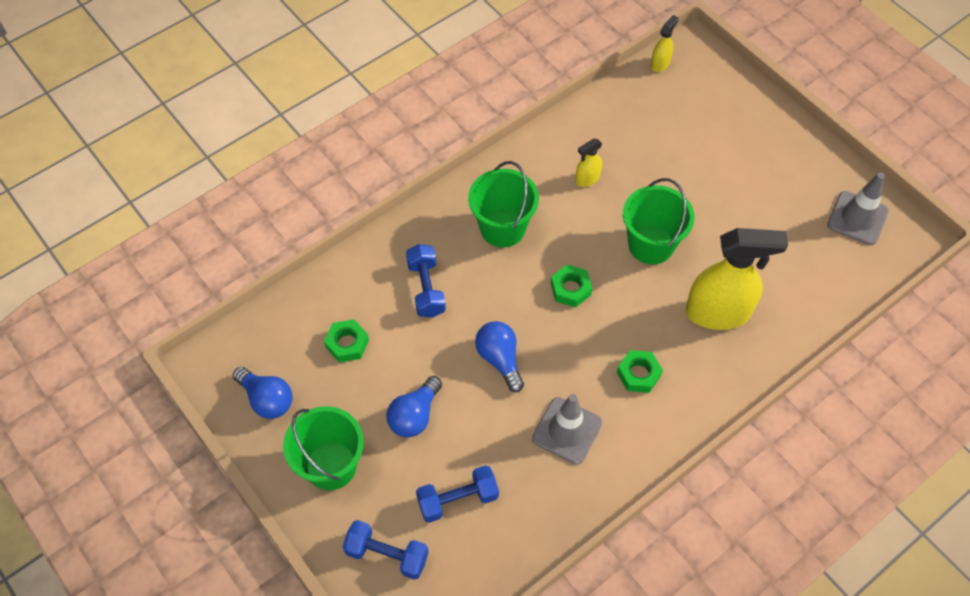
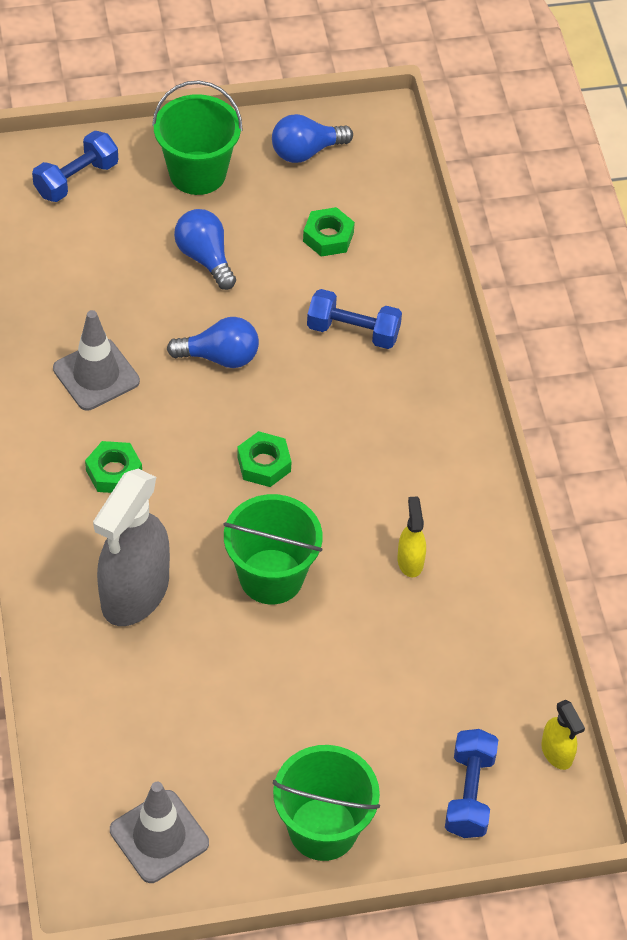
camera: 115 degrees right, 5 degrees down
blue dumbbell [416,465,499,523] -> blue dumbbell moved to [445,729,498,838]
green bucket [468,161,539,247] -> green bucket moved to [273,745,380,861]
yellow spray bottle [686,228,788,330] -> grey spray bottle [93,469,170,626]

